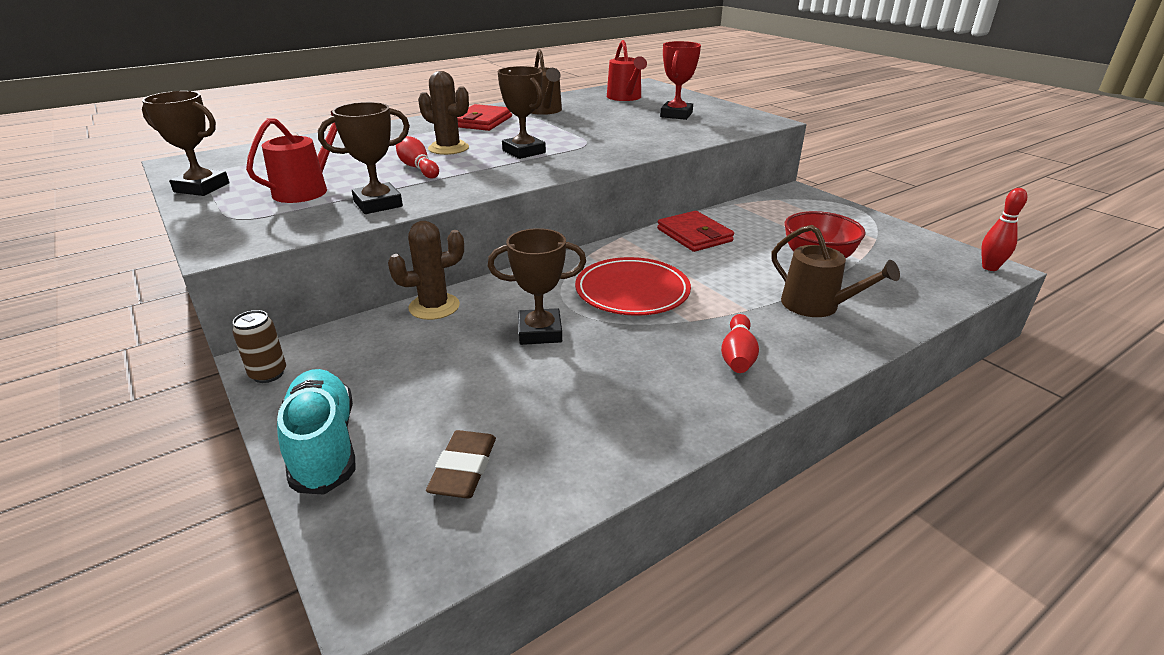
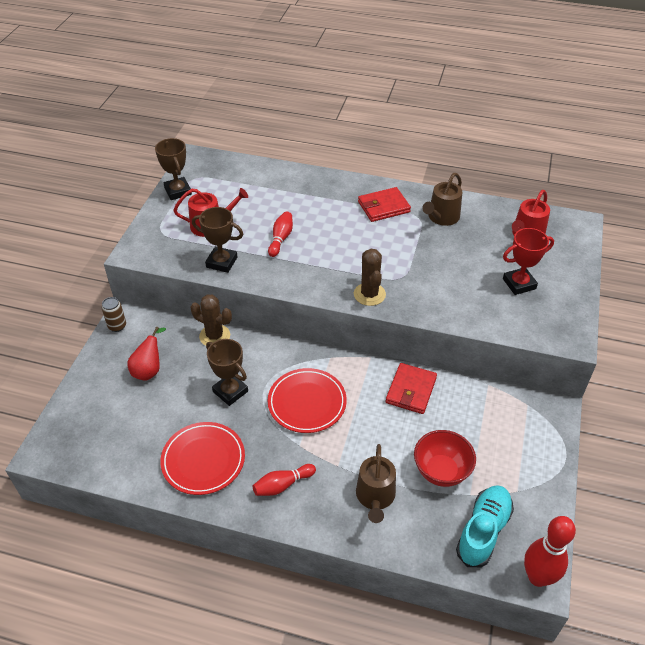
camera: 50 degrees right, 15 degrees up
turquoise shoe [277,369,356,495] -> turquoise shoe moved to [456,485,514,567]
brown cactus [418,71,469,155] -> brown cactus moved to [354,249,386,306]
brown eraser [426,430,496,499] -> none
brown trophy [498,66,546,159] -> none
red bowling pin [981,188,1027,271] -> red bowling pin [524,516,576,587], size x1.61
none -> red pear [127,326,166,380]
none -> red plate [160,422,245,495]

